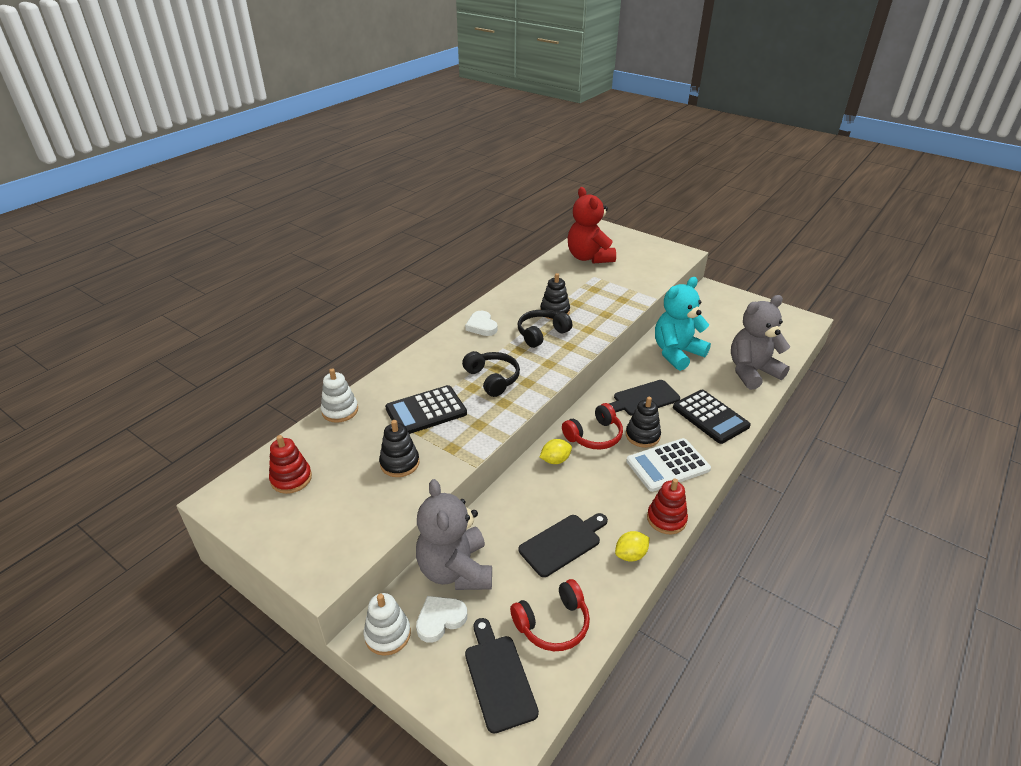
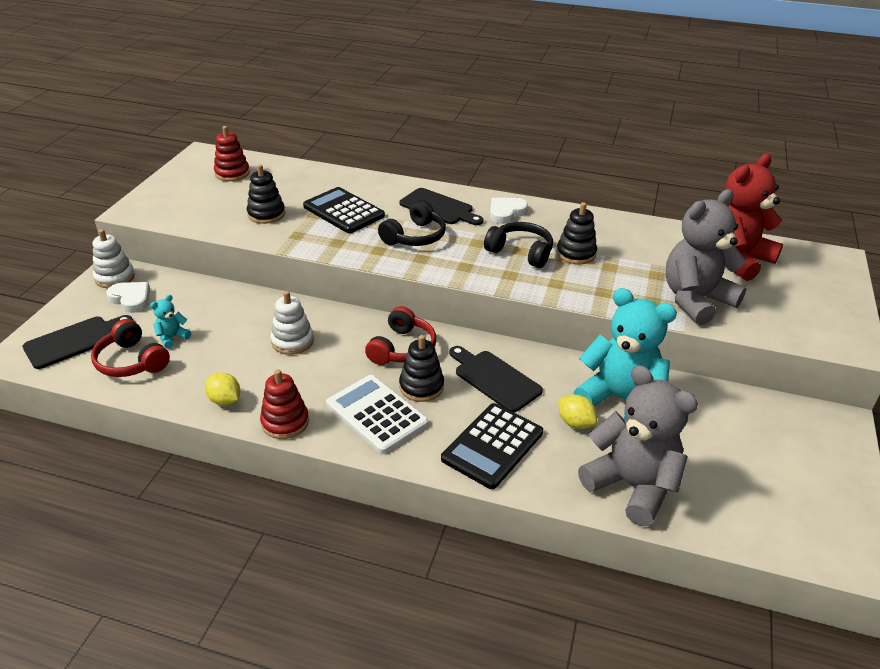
camera: 70 degrees right, 0 degrees up
white stacking toy [321,368,358,423] -> white stacking toy moved to [270,291,314,355]
grey teddy bear [416,479,492,590] -> grey teddy bear moved to [666,189,747,325]
black cutting board [519,513,608,577] -> black cutting board moved to [400,188,484,225]
yellow lemon [540,439,572,464] -> yellow lemon moved to [558,395,597,429]
red headphones [562,403,623,449] -> red headphones turned 105 degrees counterclockwise [365,306,436,365]
none -> turquoise teddy bear [150,295,191,349]

